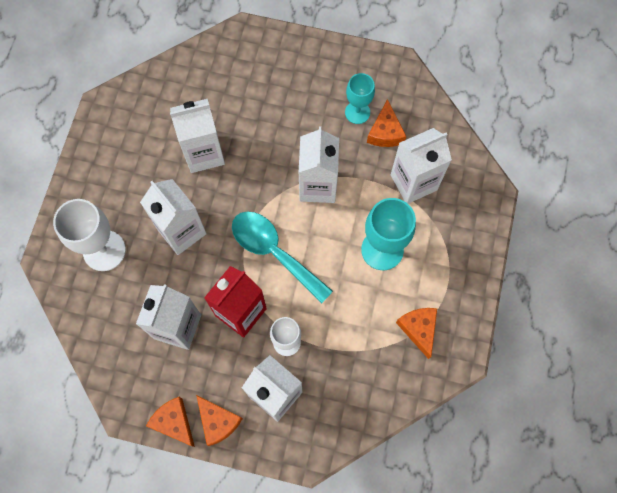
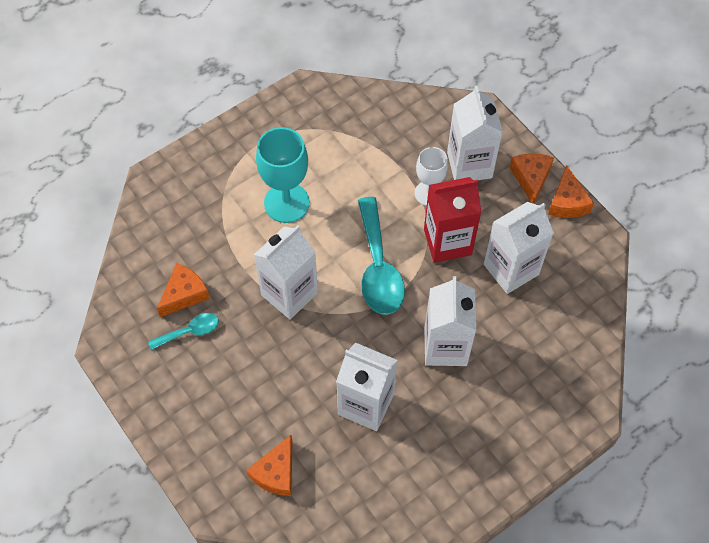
camera: 140 degrees left, 10 degrees down
white goblet [53,199,126,271] -> none
turquoise goblet [345,73,375,124] -> turquoise spoon [148,313,219,350]
white carton [391,128,452,204] -> none
orange cheese [396,308,437,359] -> orange cheese moved to [246,435,292,496]

